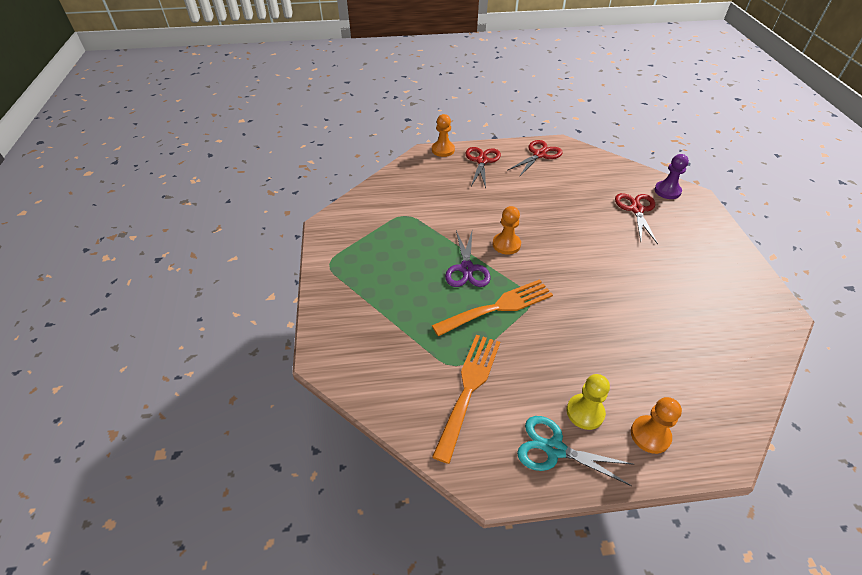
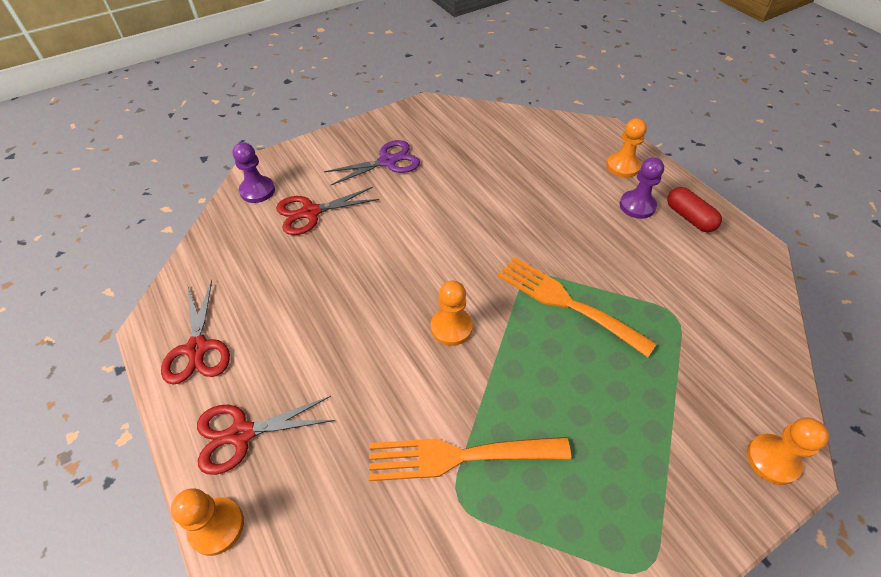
camera: 115 degrees left, 5 degrees up
orange fork [432,335,500,464] -> orange fork moved to [369,437,571,481]
purple scissors [445,231,491,287] -> purple scissors moved to [324,140,420,185]
red scissors [507,140,563,177] -> red scissors turned 120 degrees counterclockwise [161,280,230,384]
turquoise scissors [517,416,634,486] -> red capsule [667,187,722,232]
yellow pawn [567,374,610,430] -> purple pawn [620,157,664,219]
none -> orange pawn [747,418,829,485]

